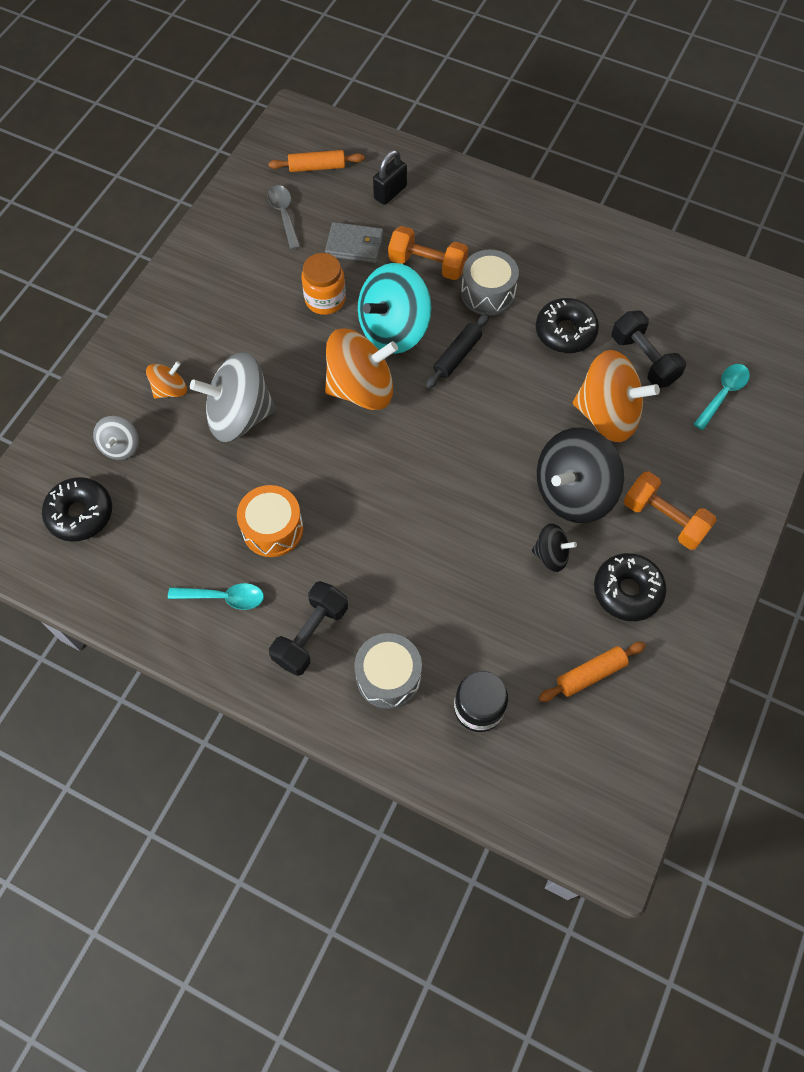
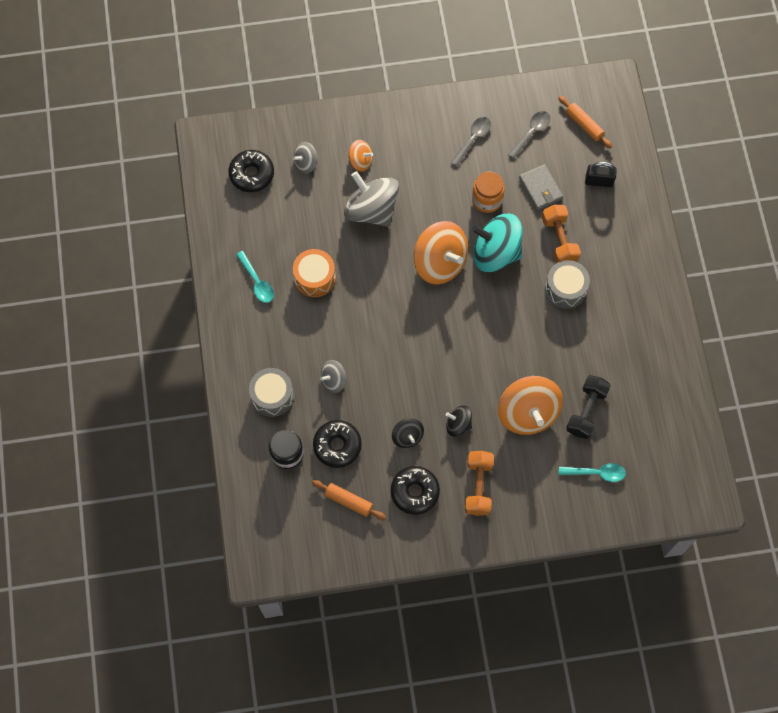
camera: 55 degrees right, 5 degrees up
black dumbbell [269,581,348,676] -> none
black rolling pin [426,314,489,389] -> none
black donut [536,298,599,353] -> black donut moved to [313,420,362,468]
black spinning top [537,428,624,523] -> black spinning top [446,405,472,437], size x0.50
none -> grey spinning top [320,360,346,393]
none -> grey spoon [450,117,491,166]

